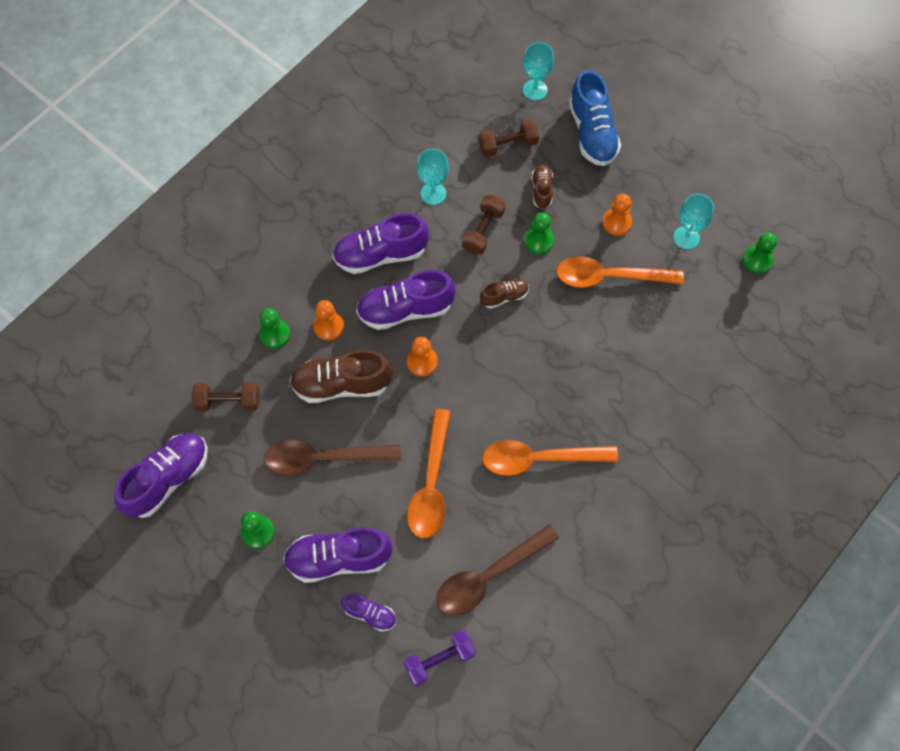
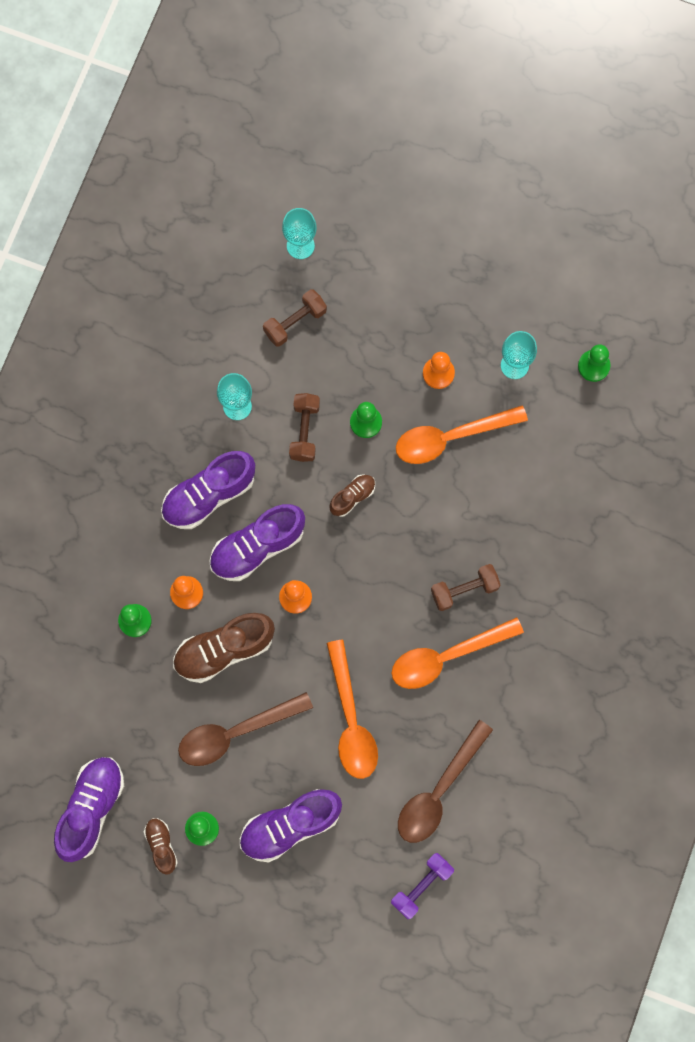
camera: 20 degrees left, 10 degrees up
brown dumbbell [192,382,259,411] -> brown dumbbell moved to [431,564,501,611]
purple shoe [341,593,396,632] -> none
brown shoe [532,164,553,209] -> brown shoe moved to [144,818,178,875]
blue shoe [569,70,621,166] -> none

